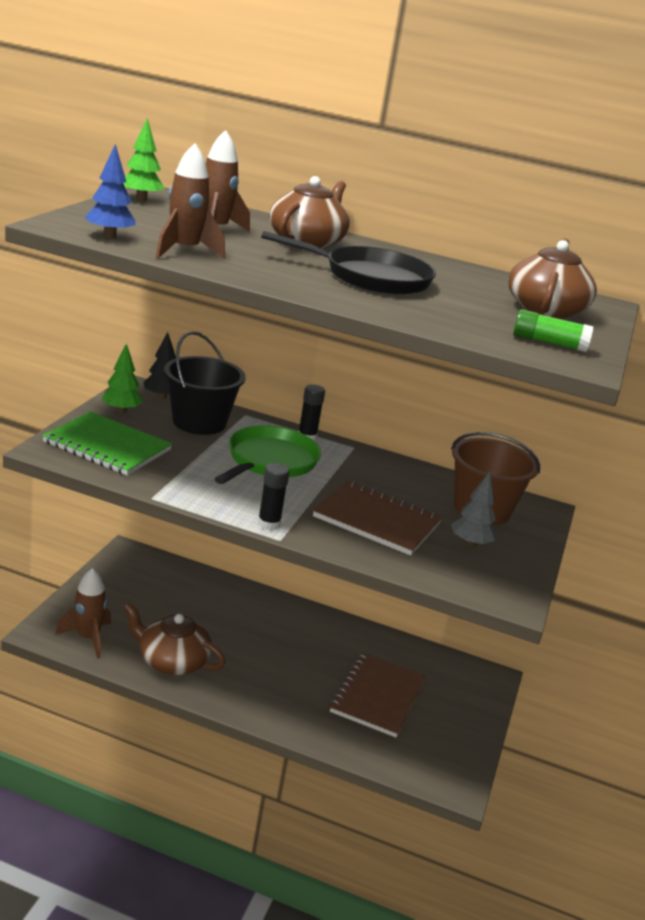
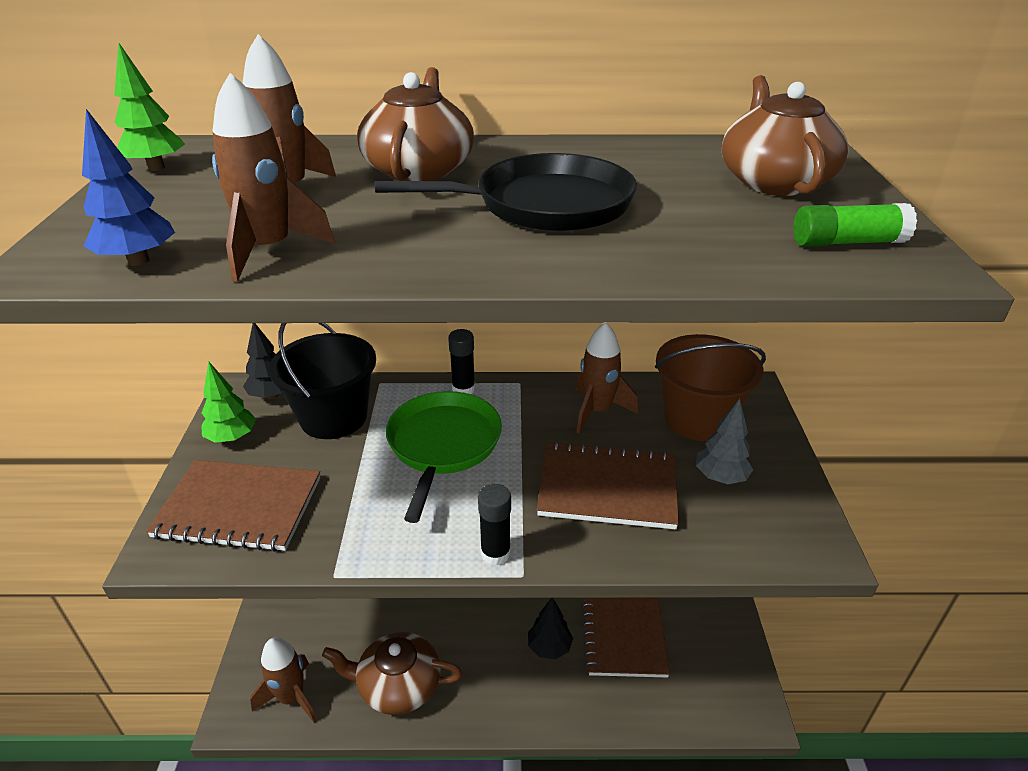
camera: 15 degrees left, 10 degrees up
green notebook [42,411,172,476] -> brown notebook [146,460,320,552]
none -> black tree [528,598,573,659]
none -> brown rocket [576,323,638,434]

